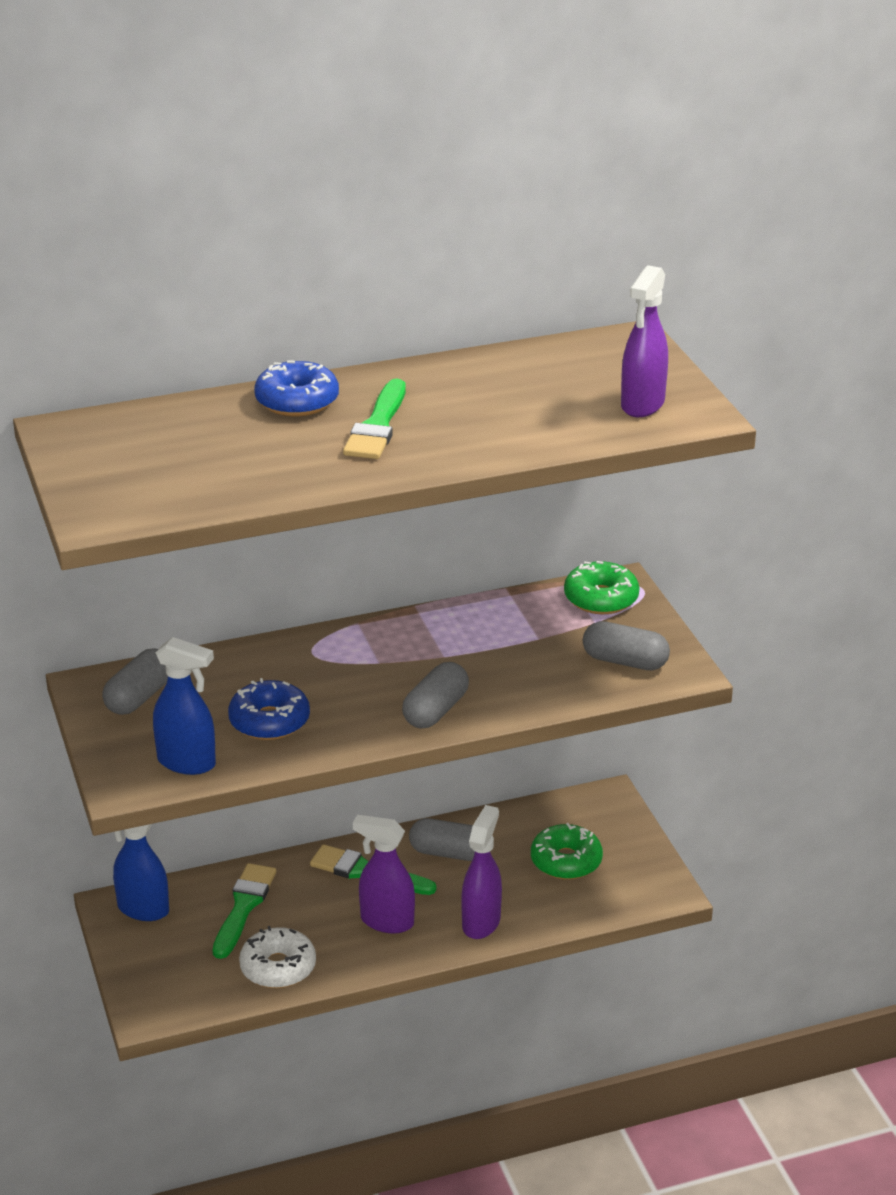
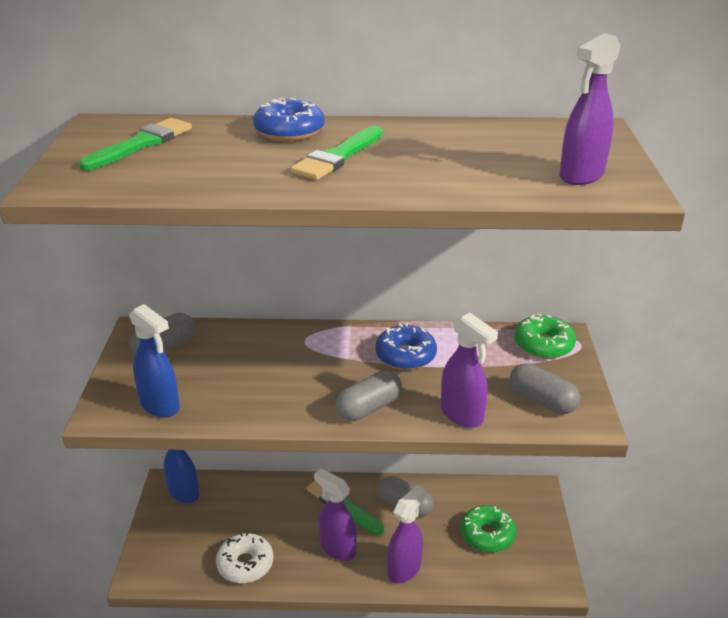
camera: 20 degrees right, 0 degrees up
green brush [213,863,276,959] -> green brush moved to [79,118,192,171]
blue donut [228,678,310,740] -> blue donut moved to [375,323,437,370]
none -> purple spray bottle [441,313,498,428]

